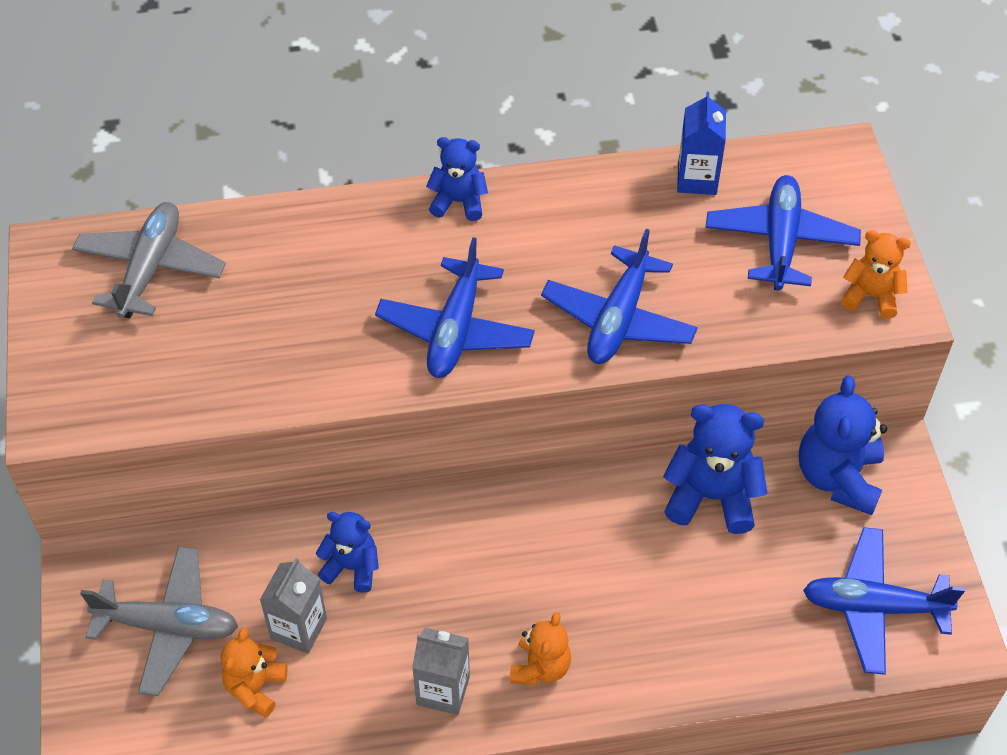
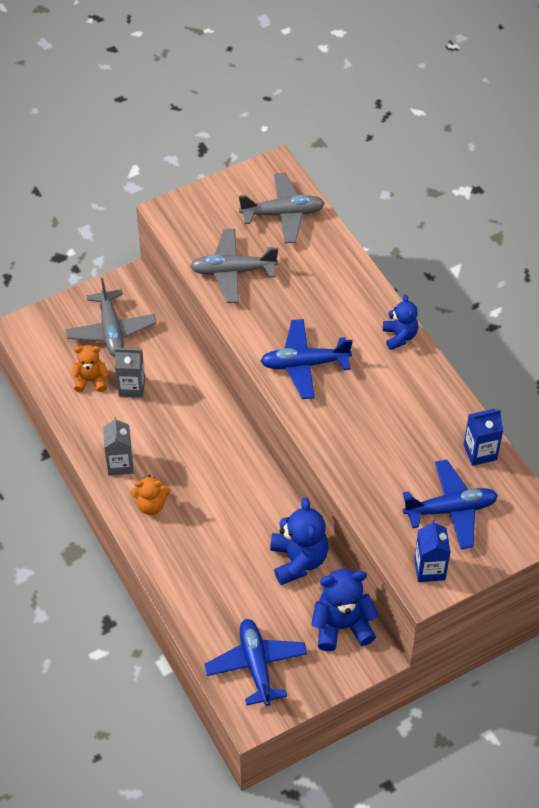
camera: 70 degrees right, 0 degrees up
blue teddy bear [316,512,379,593] -> none
blue plane [541,229,698,364] -> none
orange teddy bear [841,230,911,319] -> blue carton [414,520,451,582]
none -> grey plane [190,229,278,303]

